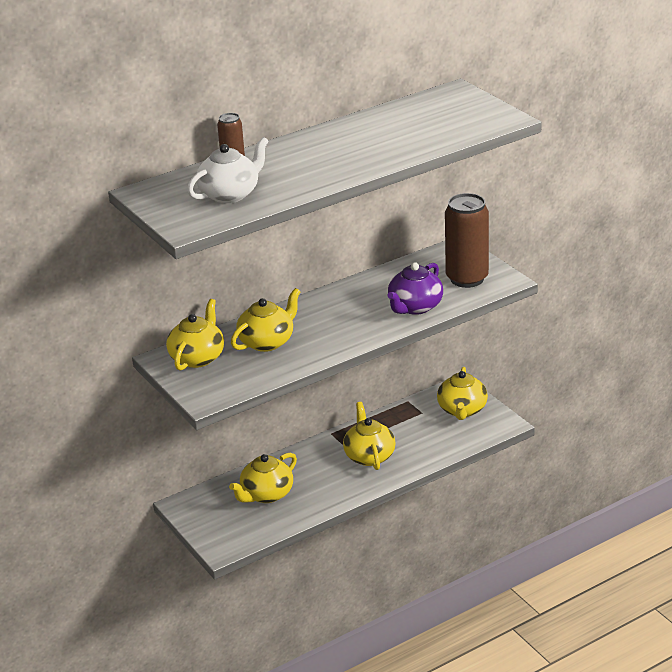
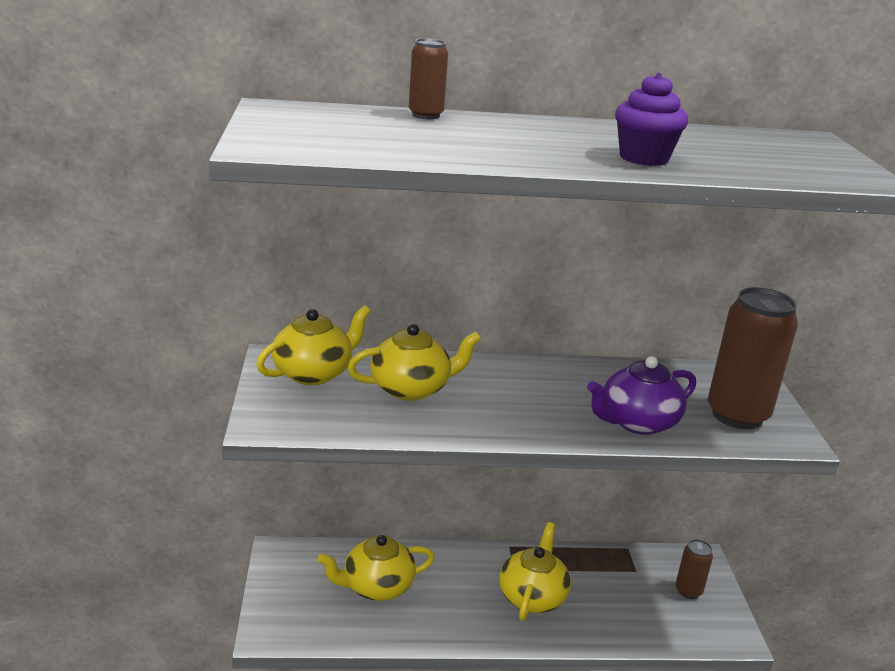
camera: 25 degrees right, 5 degrees down
white teapot [187,137,268,203] -> none
yellow teapot [437,367,488,420] -> brown can [676,539,713,599]
none -> purple cupcake [615,73,688,166]

